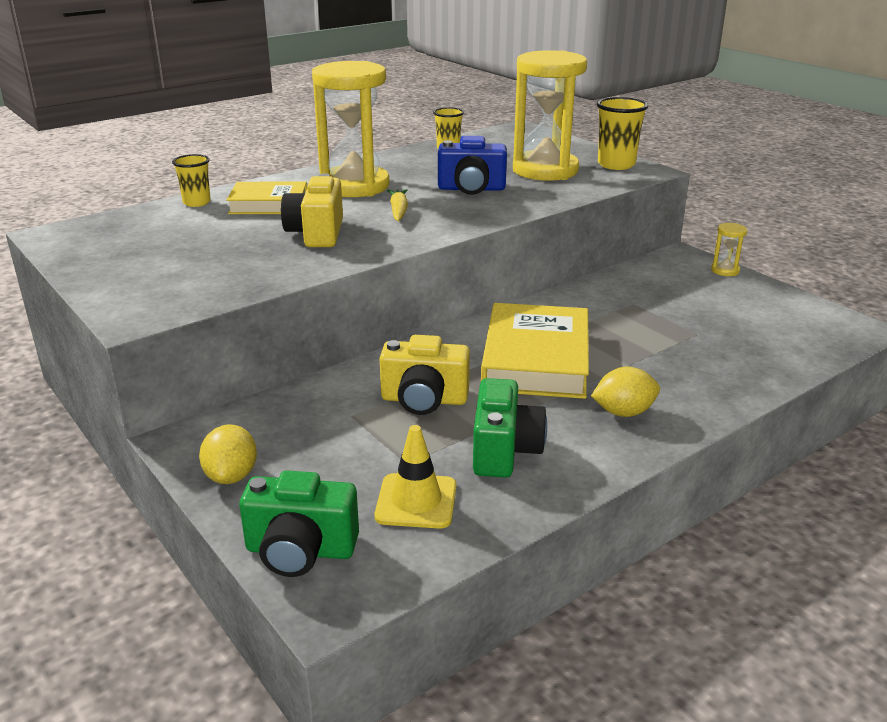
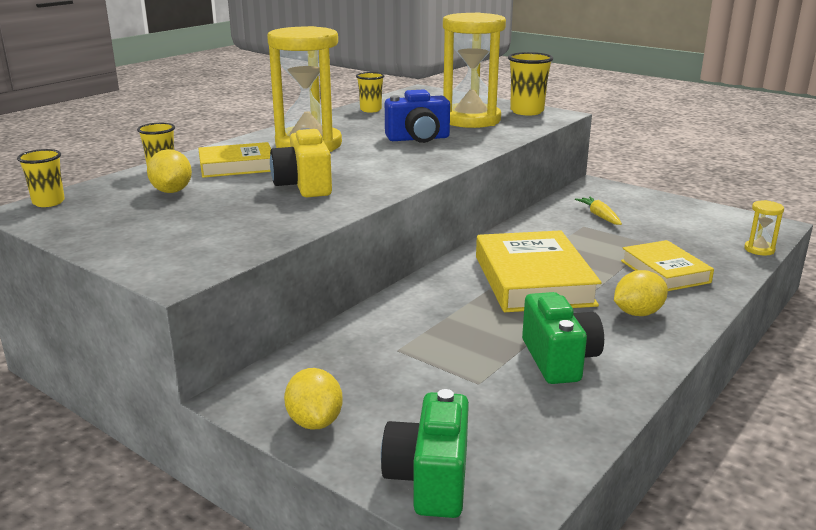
camera: 15 degrees left, 5 degrees down
green camera [239,470,359,577] -> green camera turned 105 degrees clockwise [381,389,469,518]
yellow traffic cone [374,425,457,529] -> none
yellow camera [380,335,470,415] -> none
yellow carrot [387,189,408,221] -> yellow carrot moved to [575,197,622,225]
yellow hourglass [711,223,747,276] -> yellow hourglass moved to [744,200,784,256]
none -> yellow cup [17,149,65,207]
none -> yellow lemon [147,149,192,193]
none -> yellow book [621,240,714,291]

